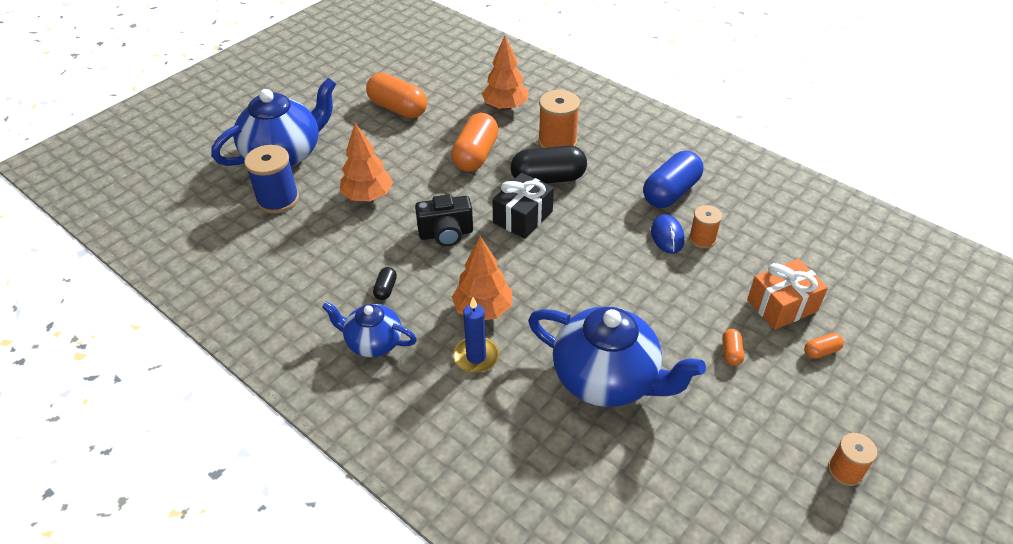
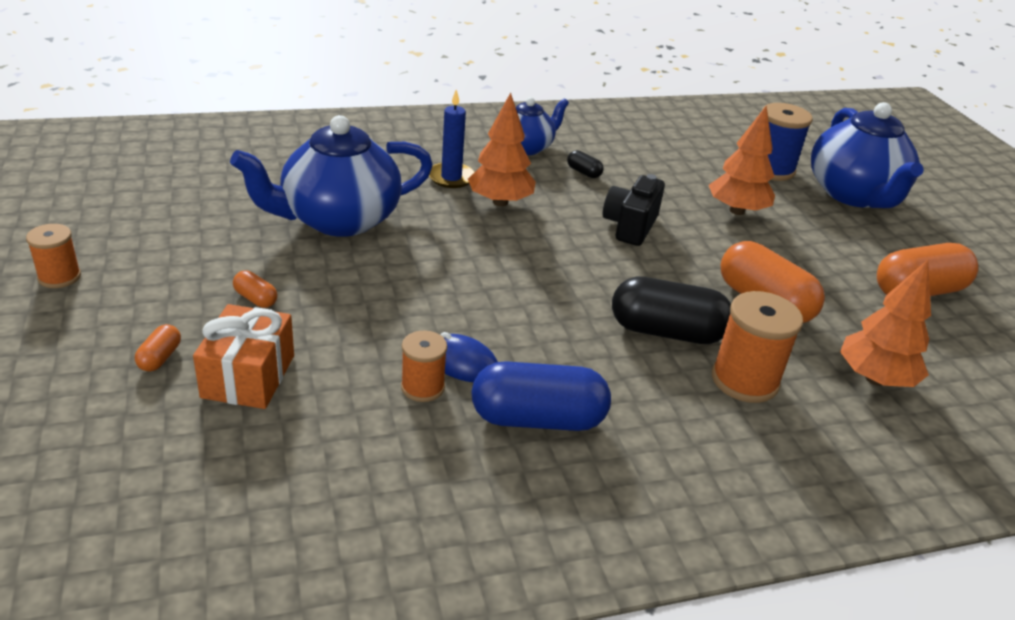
camera: 120 degrees right, 10 degrees down
black gift [492,173,554,239] -> none
black capsule [511,145,587,184] -> black capsule turned 75 degrees clockwise [612,277,731,344]
blue capsule [643,151,704,208] -> blue capsule turned 75 degrees counterclockwise [471,361,611,431]

